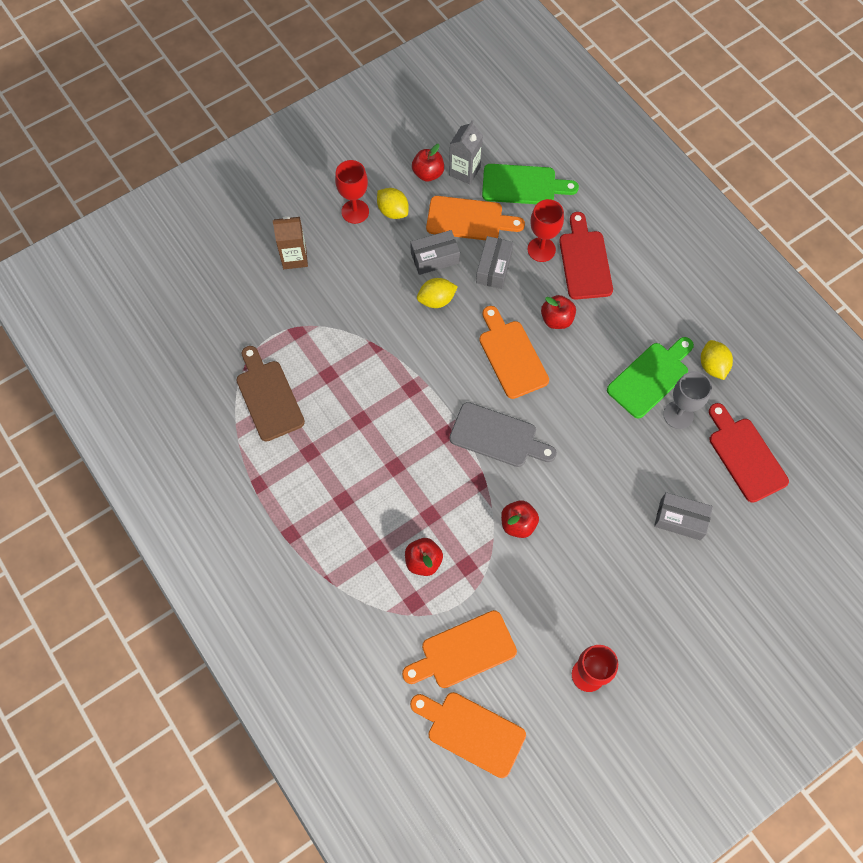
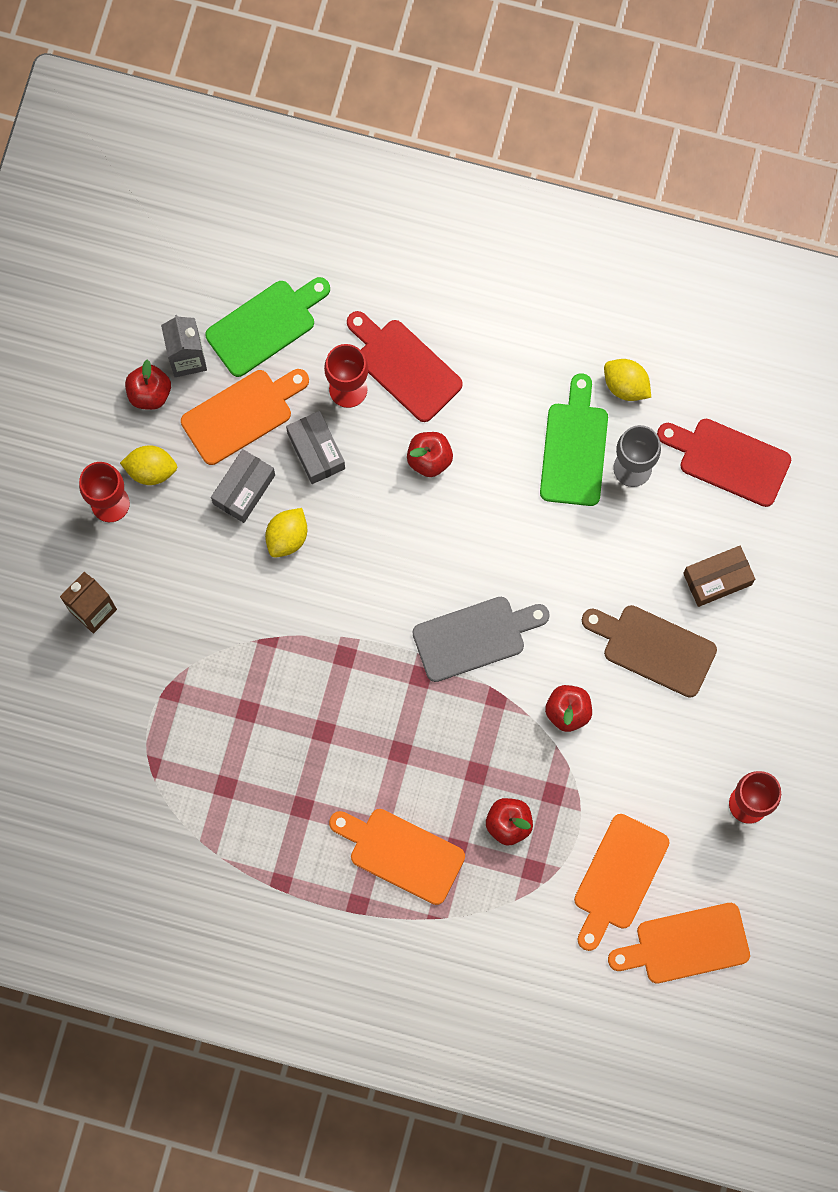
camera: 40 degrees left, 10 degrees up
brown cutting board [236,346,305,442] -> brown cutting board moved to [582,605,717,698]
orange cutting board [479,306,549,399] -> orange cutting board moved to [329,809,465,905]
grey box [654,492,713,541] -> brown box [683,546,755,607]

